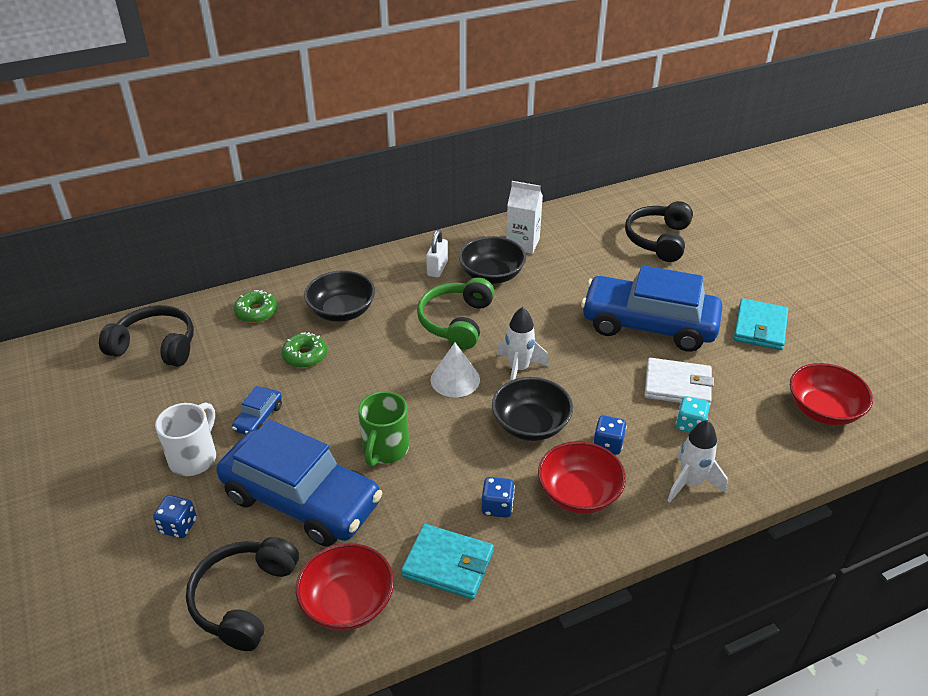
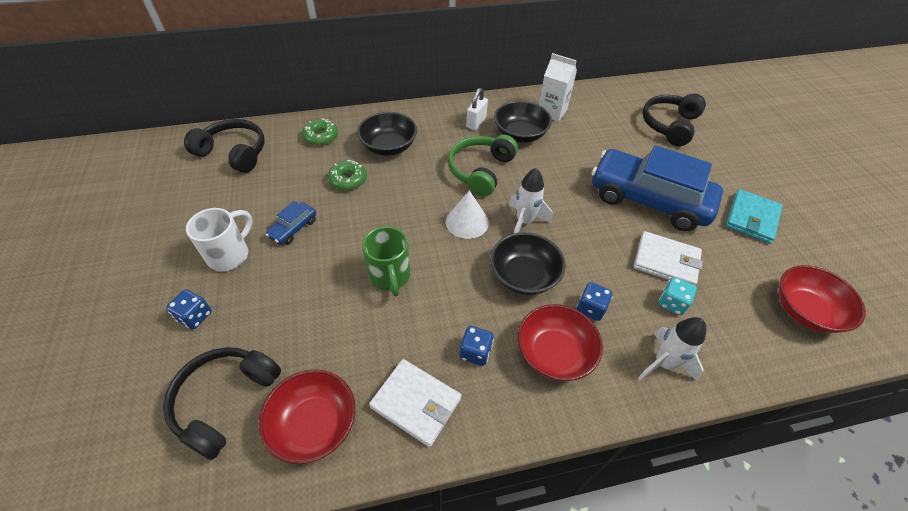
camera: 10 degrees right, 10 degrees up
blue car [216,419,382,547] -> none
green mug [358,391,409,467] -> green mug turned 45 degrees counterclockwise [362,226,410,296]
turquoise wallet [401,524,494,599] -> white wallet [369,359,461,447]

